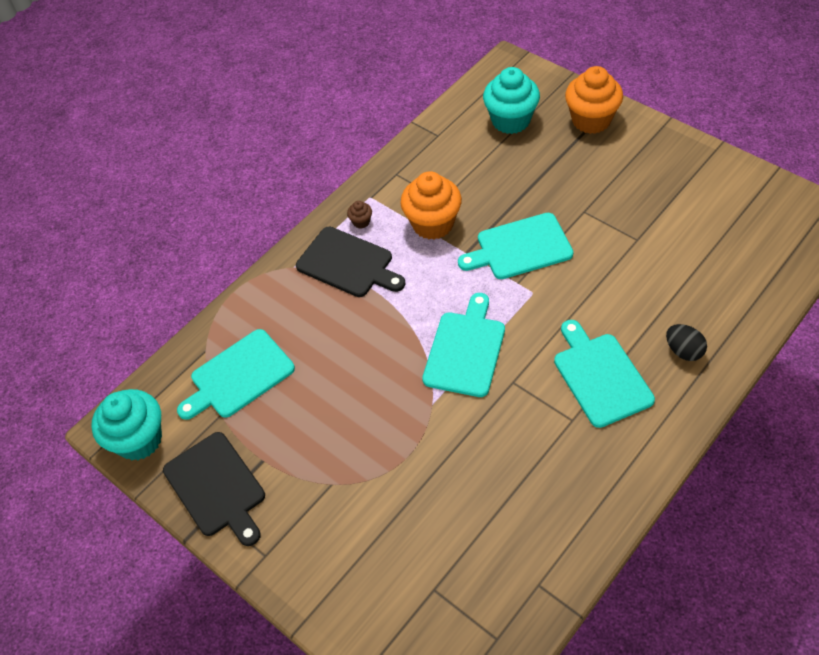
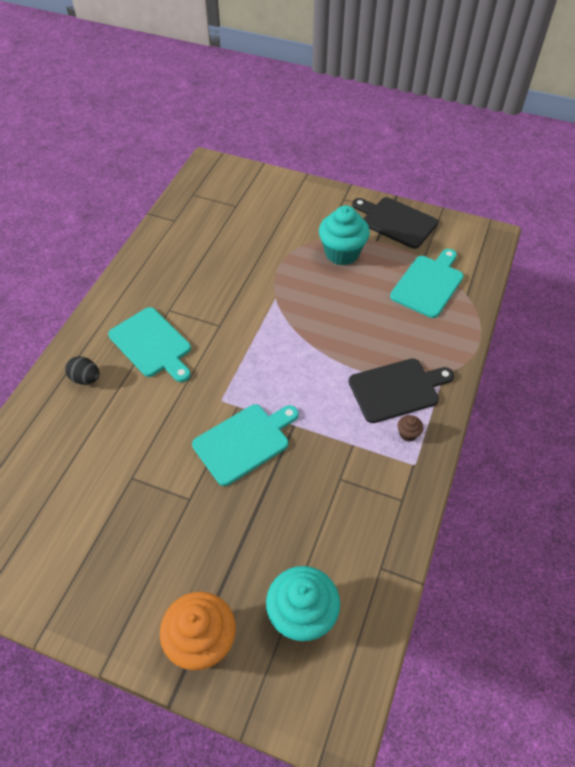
camera: 155 degrees right, 0 degrees up
turquoise cupcake [91,389,162,460] -> turquoise cupcake moved to [319,205,370,265]
black cutting board [296,227,406,297] -> black cutting board turned 150 degrees clockwise [349,358,454,423]
orange cupcake [400,171,462,240] -> none
turquoise cutting board [422,293,505,397] -> none

